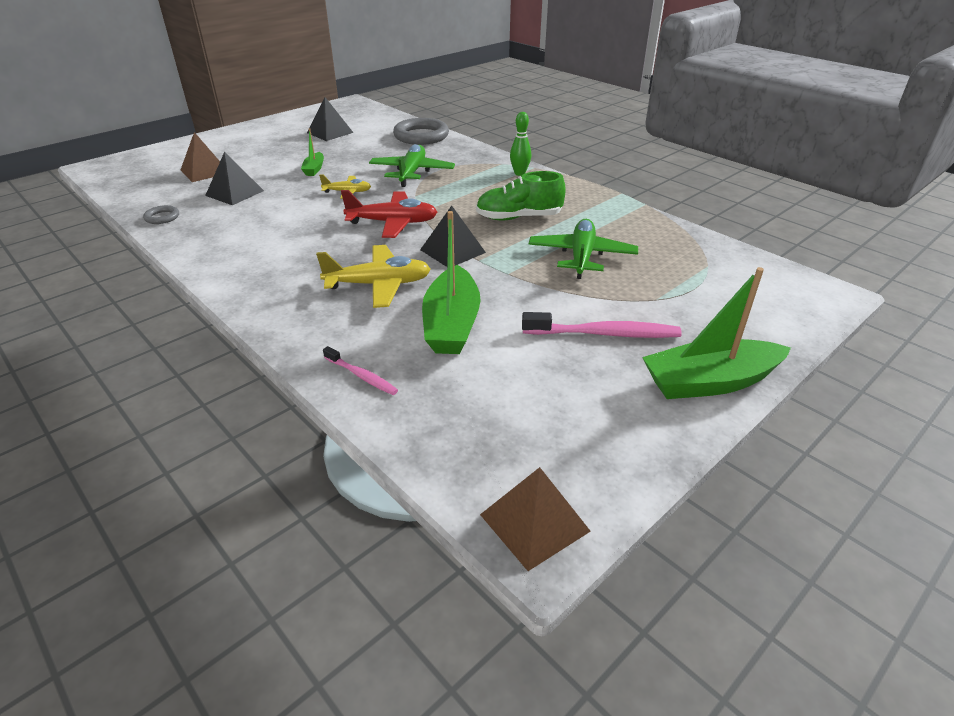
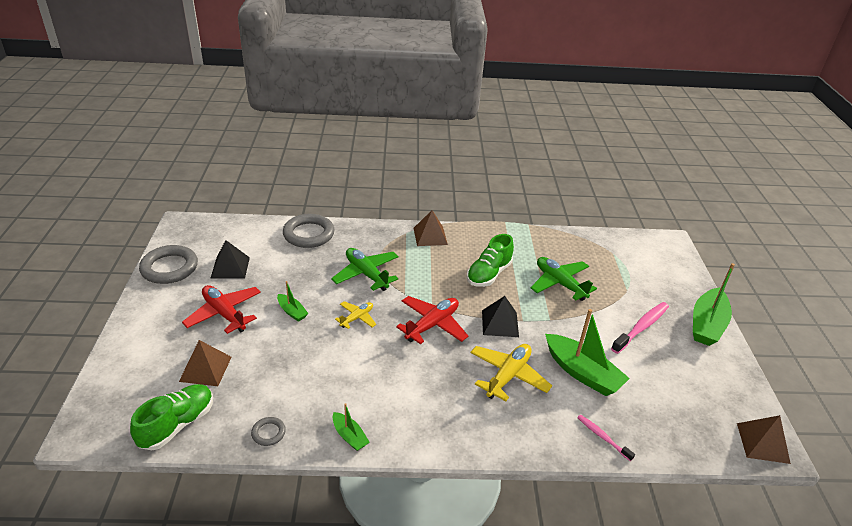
camera: 50 degrees left, 0 degrees up
black pyramid [205,152,264,205] -> none
pink toothbrush [323,346,398,395] -> pink toothbrush turned 120 degrees counterclockwise [577,415,635,461]
green bowling pin [510,112,531,176] -> brown pyramid [413,210,448,246]
none -> green shoe [130,384,213,450]
none -> grey ring [139,245,198,284]
none -> red plane [182,285,261,334]
none -> green boat [332,403,370,451]

